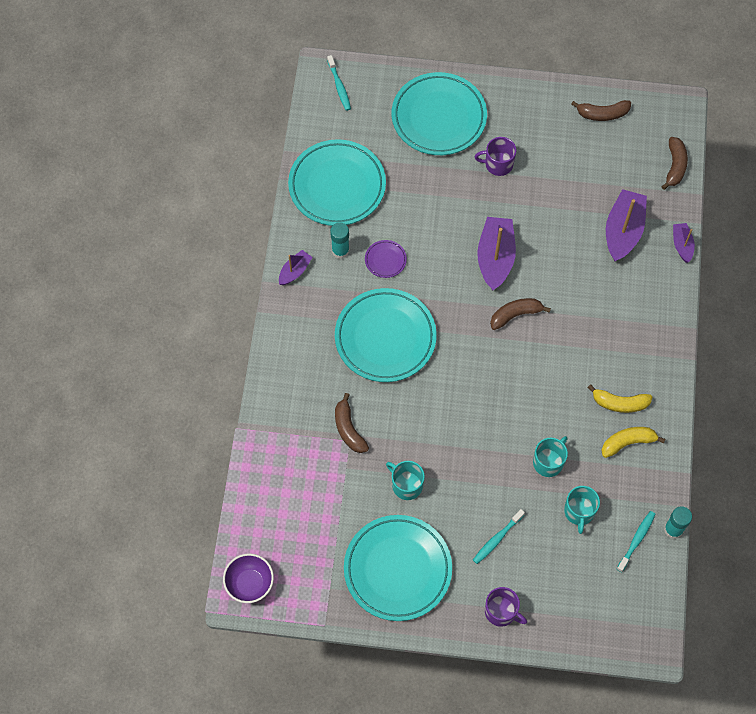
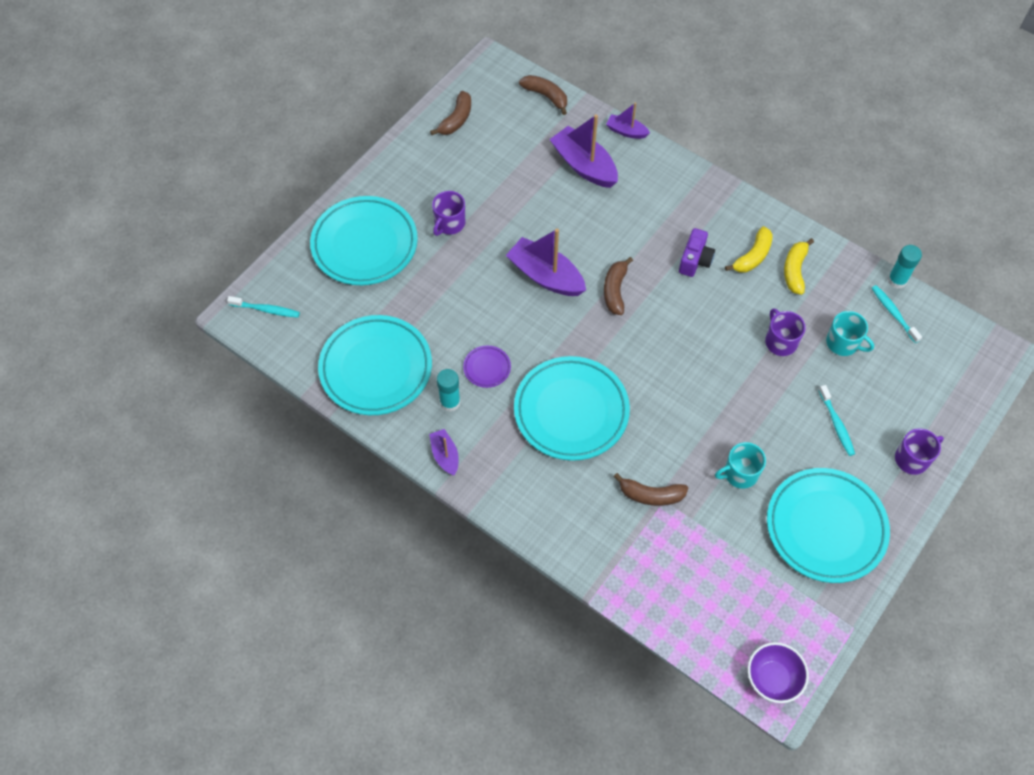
camera: 60 degrees left, 5 degrees down
turquoise mug [533,436,568,477] -> purple mug [765,308,806,356]
none -> purple camera [679,228,715,277]

